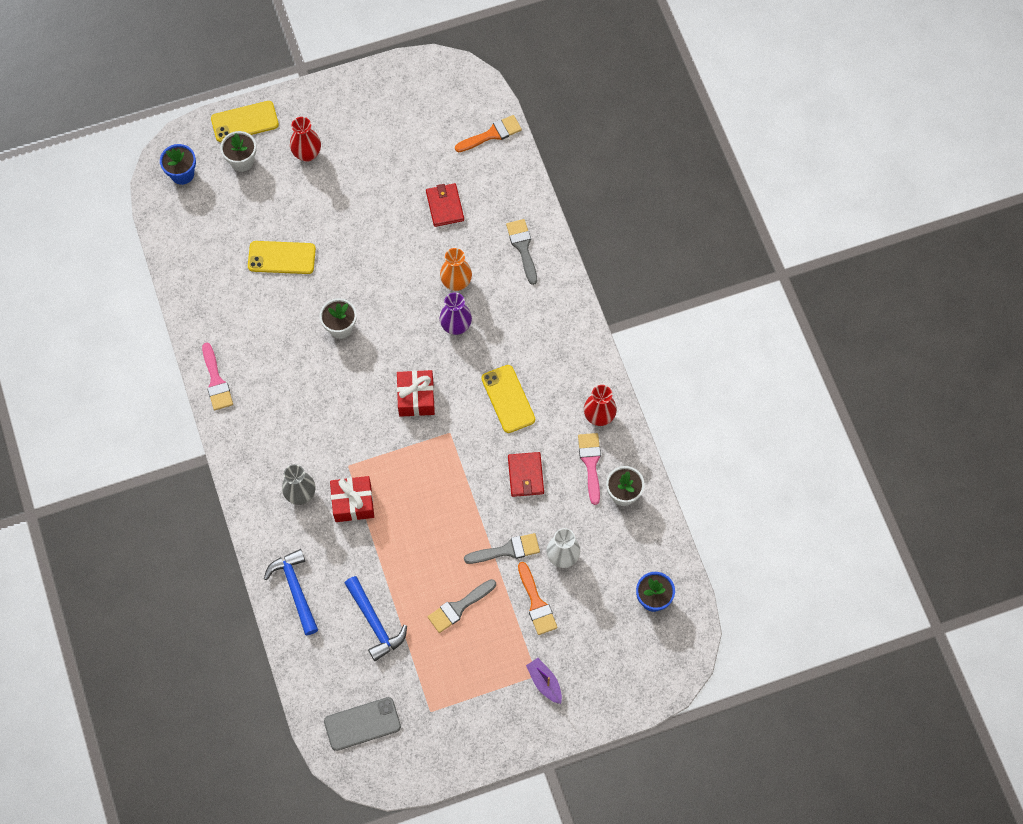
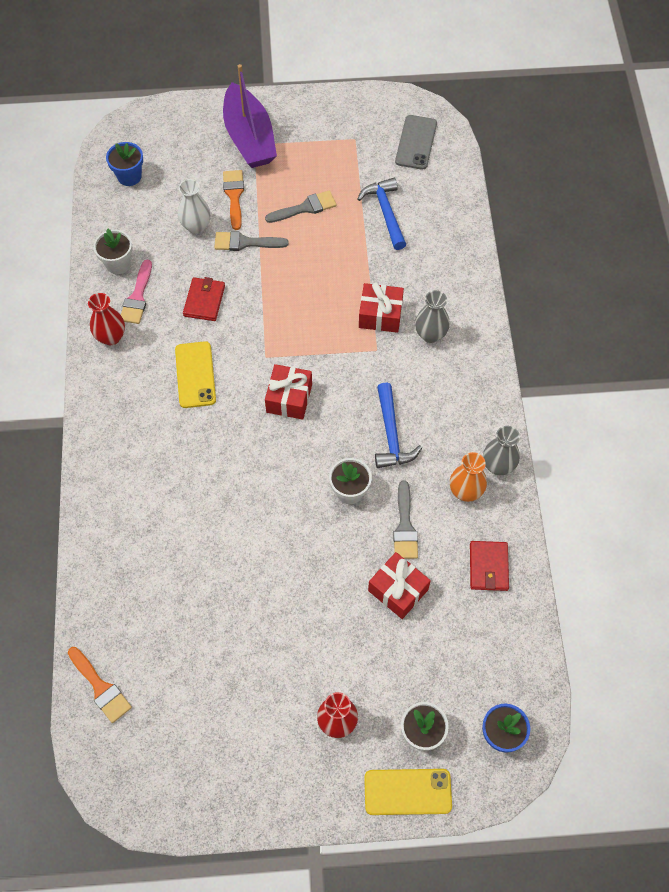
camera: 165 degrees left, 5 degrees down
pink brush [202,343,233,410] -> grey vase [483,426,520,475]
yellow phone [248,241,316,274] -> red gift [368,552,431,619]
blue hammer [264,549,318,635] -> blue hammer moved to [375,383,422,468]
grey phone [324,697,401,751] -> grey phone turned 75 degrees counterclockwise [395,115,437,170]
red wallet [426,183,464,227] -> red wallet moved to [470,541,509,591]
orange vase [440,248,472,291] -> orange vase moved to [450,452,487,502]
purple vase [440,292,472,335] -> none
orange brush [455,115,522,152] -> orange brush turned 120 degrees counterclockwise [68,647,132,723]
grey brush [506,219,537,285] -> grey brush moved to [393,481,418,559]
purple boat [526,658,562,704] -> purple boat [223,64,277,168], size x2.28

